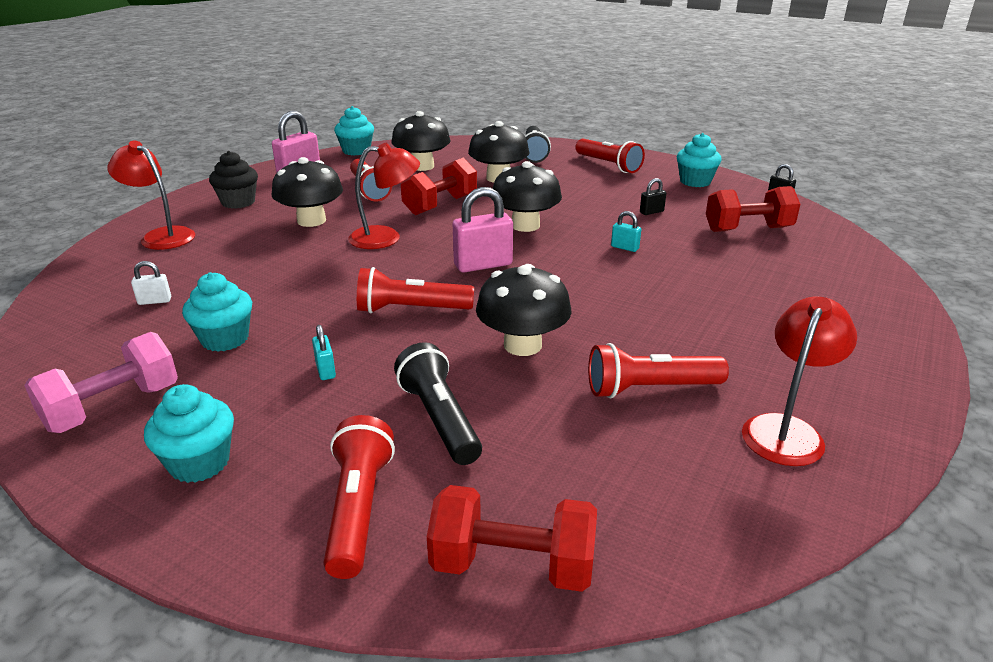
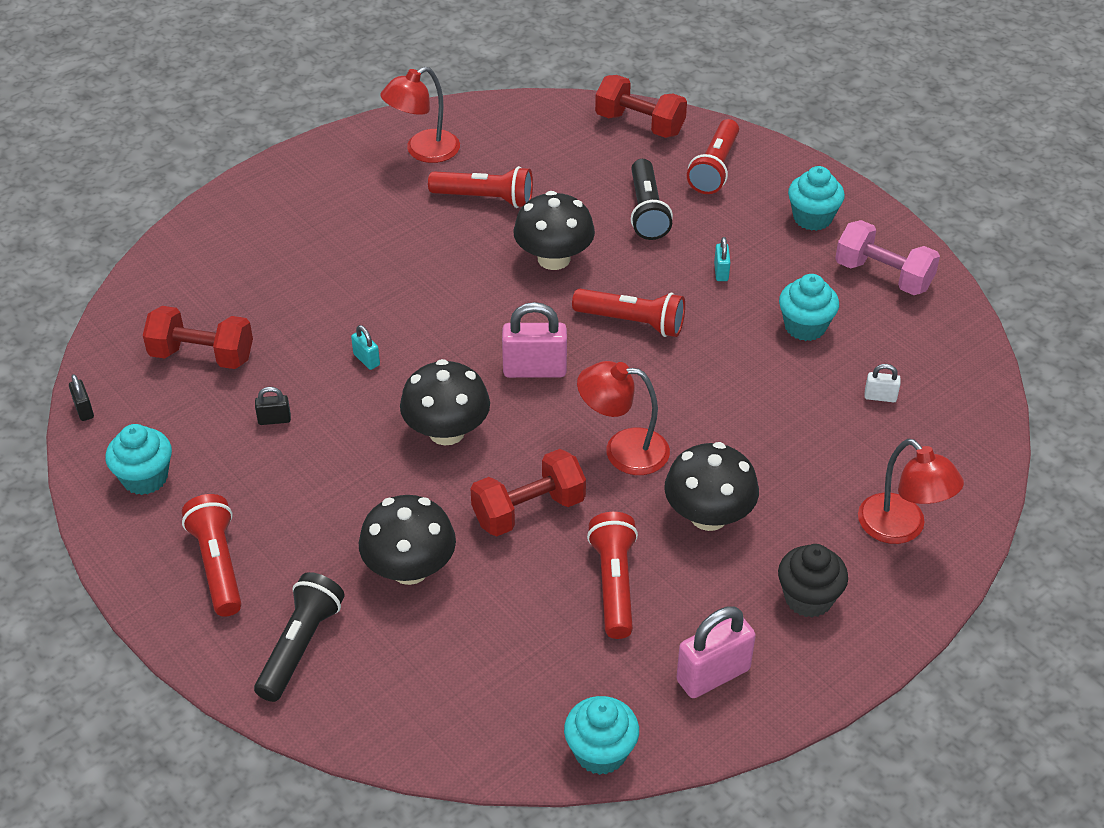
camera: 160 degrees left, 15 degrees up
pink dumbbell [24,332,178,433] -> pink dumbbell turned 60 degrees clockwise [835,220,940,295]
black mushroom [391,111,451,171] -> none

